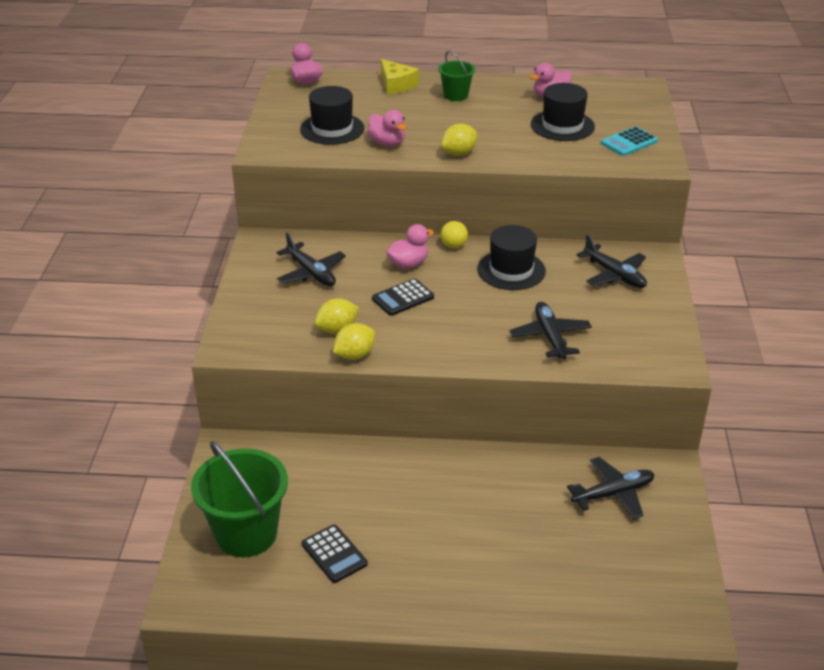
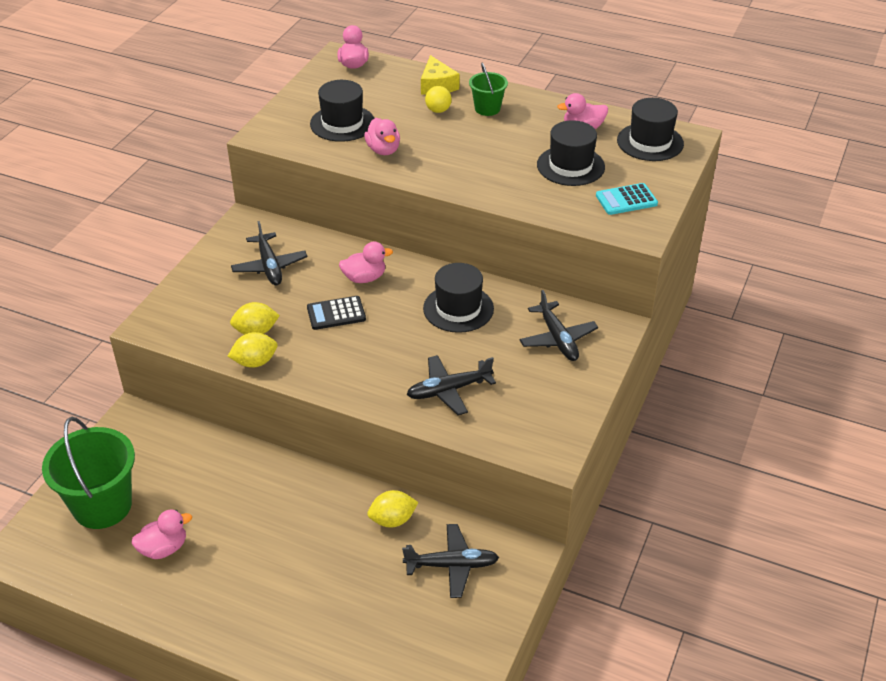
camera: 20 degrees right, 5 degrees up
black calculator [302,525,368,583] -> pink duck [131,510,192,559]
yellow ball [440,221,468,248] -> yellow ball moved to [425,86,452,113]
yellow lemon [441,124,477,156] -> yellow lemon moved to [367,490,418,527]
black plane [509,302,592,359] -> black plane turned 120 degrees counterclockwise [407,355,496,415]
none -> black hat [617,98,684,161]

